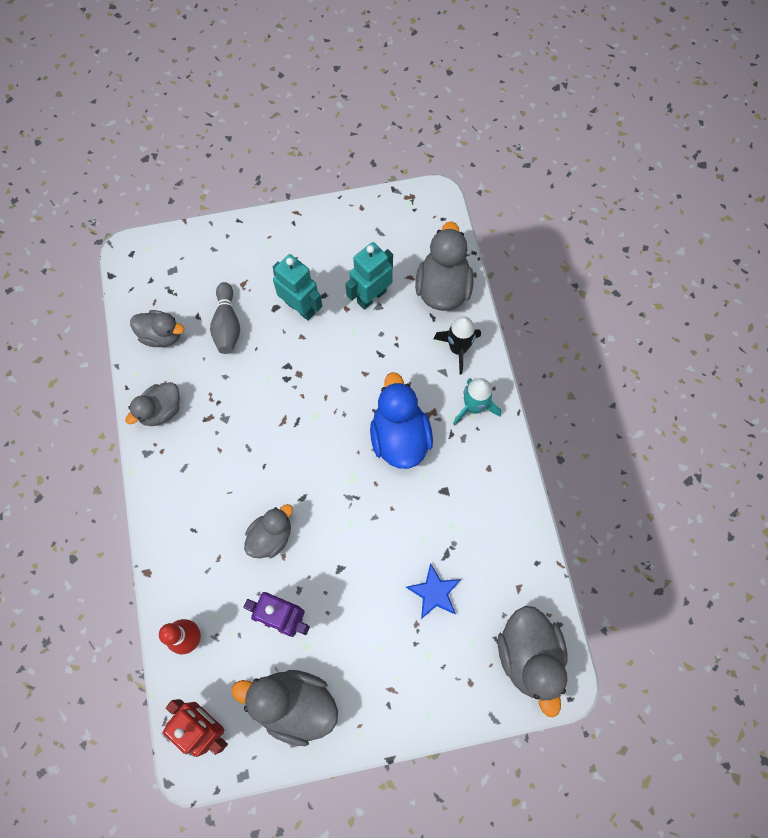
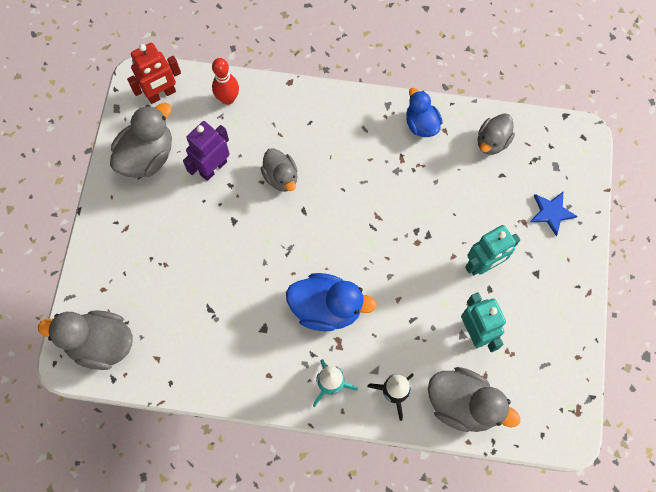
camera: 110 degrees right, 0 degrees up
grey duck [125,382,180,426] -> blue duck [406,88,443,137]
grey bowling pin [210,282,240,354] -> none
blue star [406,563,461,619] -> blue star moved to [530,192,578,236]

